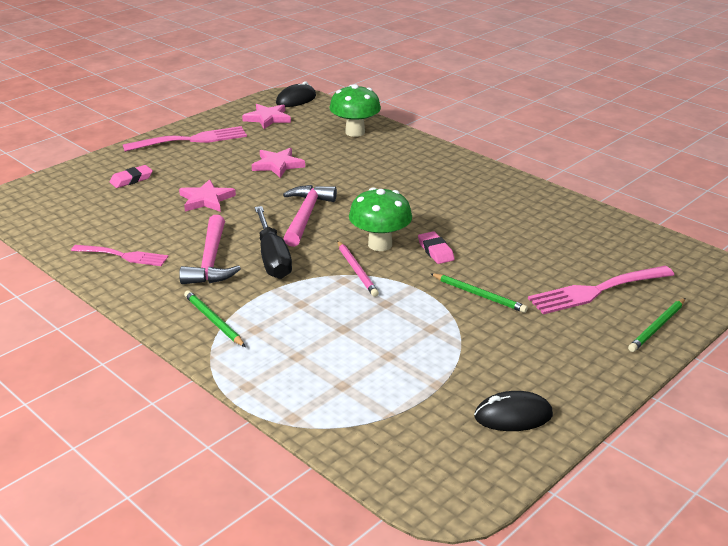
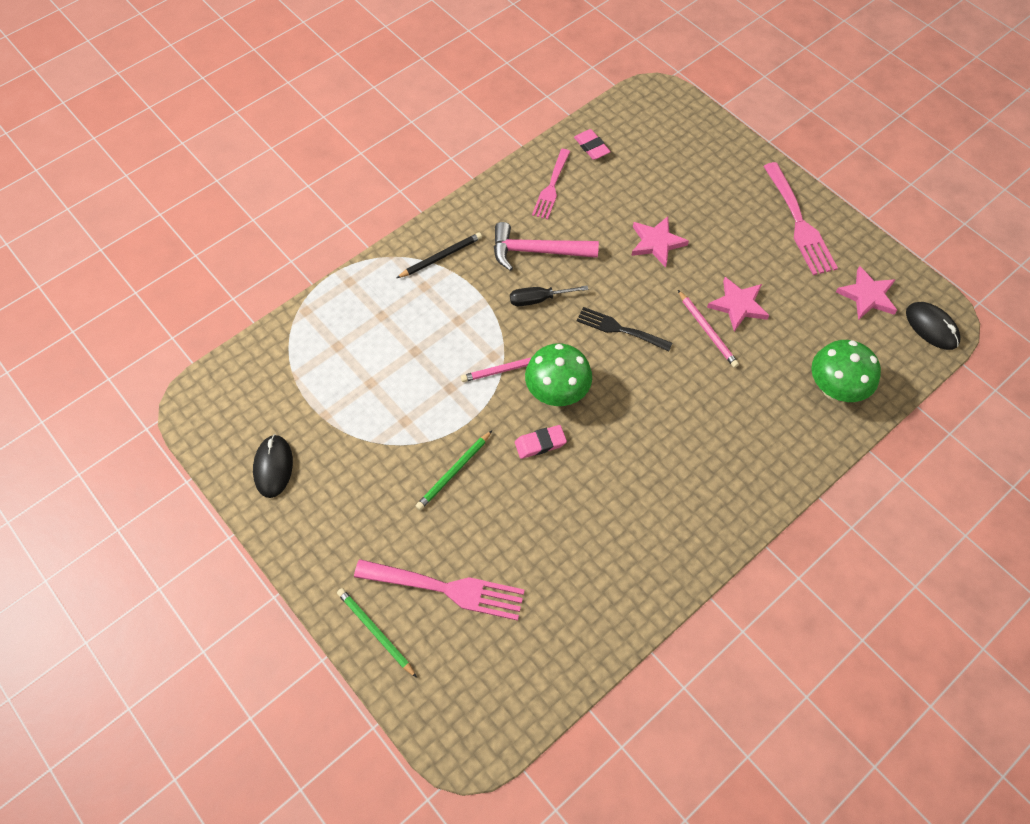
camera: 95 degrees right, 30 degrees up
pink eraser [110,165,153,188] -> pink eraser moved to [574,129,611,160]
green pencil [184,290,246,347] -> black pencil [397,232,482,278]
black screwdriver [254,206,292,279] -> black screwdriver [510,285,588,306], size x0.63
pink hammer [283,185,337,247] -> black fork [577,307,672,352]
pink fork [528,266,674,314] -> pink fork turned 120 degrees clockwise [354,559,525,621]
none -> pink pencil [678,290,739,368]

